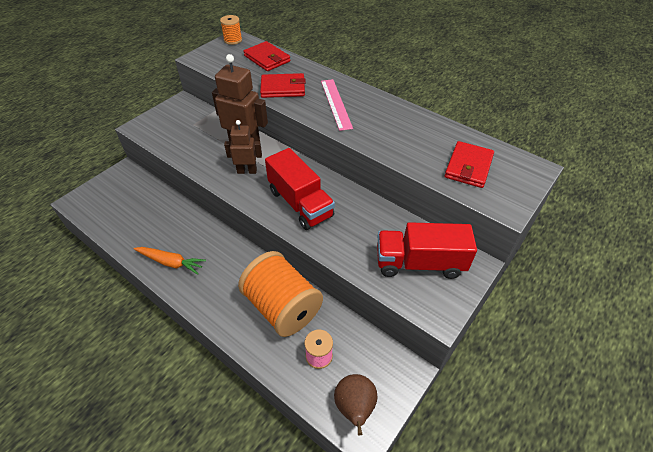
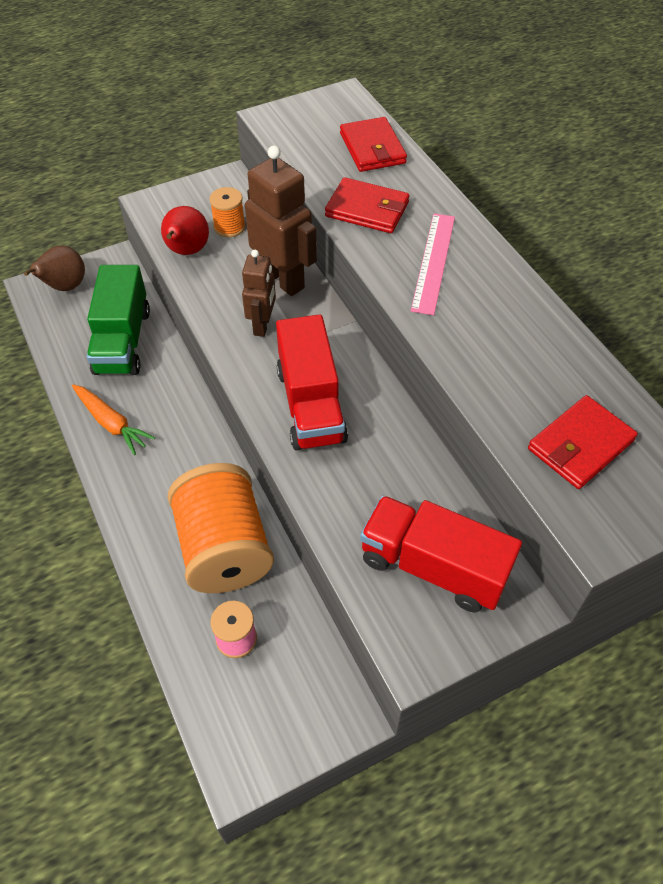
camera: 25 degrees right, 5 degrees up
orange spool [220,15,242,45] -> orange spool moved to [209,187,245,237]
brown robot [224,120,262,174] -> brown robot turned 75 degrees clockwise [242,250,276,337]
brown pear [334,374,378,435] -> brown pear moved to [24,246,85,291]
none -> green truck [87,265,150,375]
none -> red pear [161,206,209,255]

